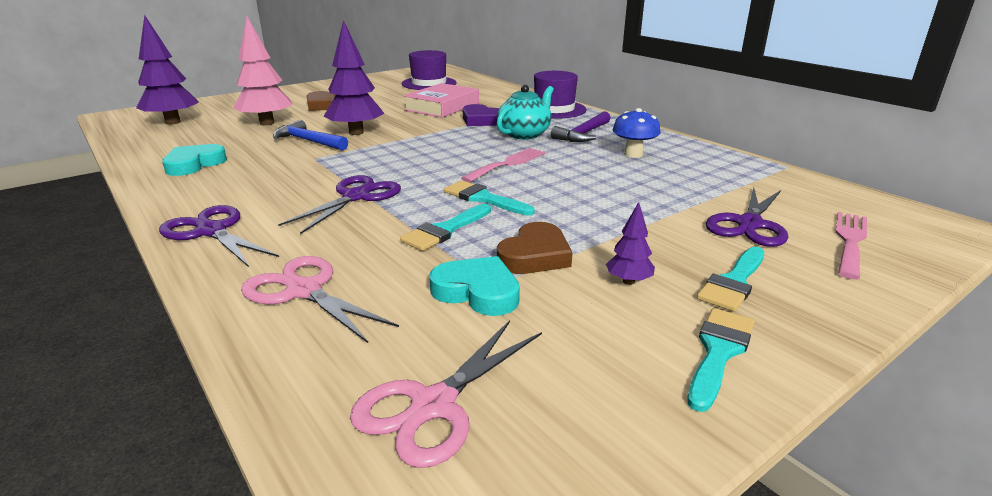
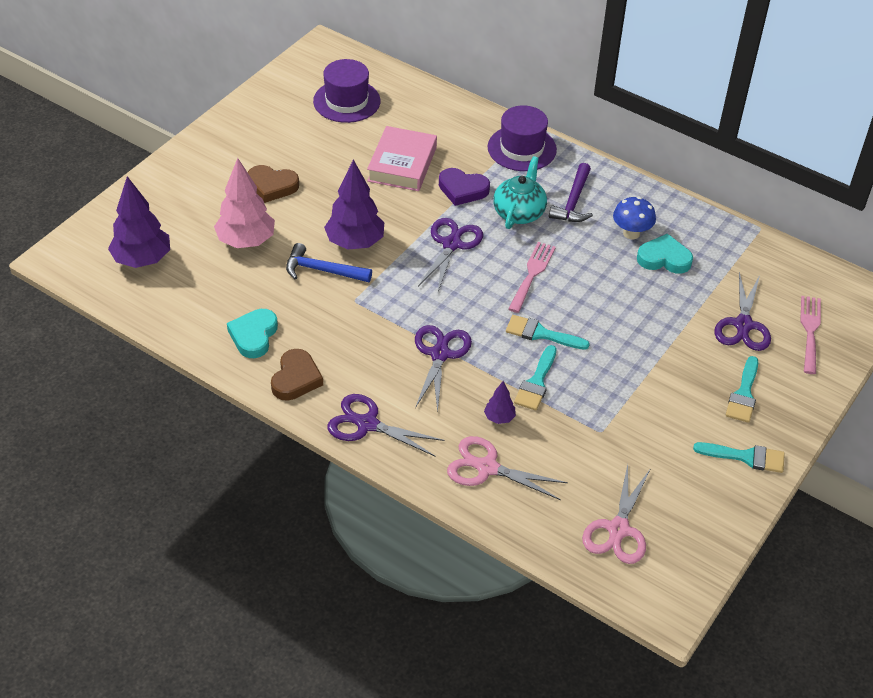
camera: 20 degrees left, 20 degrees up
turquoise heart [430,256,520,316] -> turquoise heart moved to [637,233,693,274]
brown heart [497,222,572,274] -> brown heart moved to [271,349,323,401]
purple tree [606,202,655,285] -> purple tree moved to [484,381,516,424]
turquoise brush [687,308,755,412] -> turquoise brush turned 90 degrees clockwise [693,442,785,473]
none -> purple scissors [418,218,483,291]

